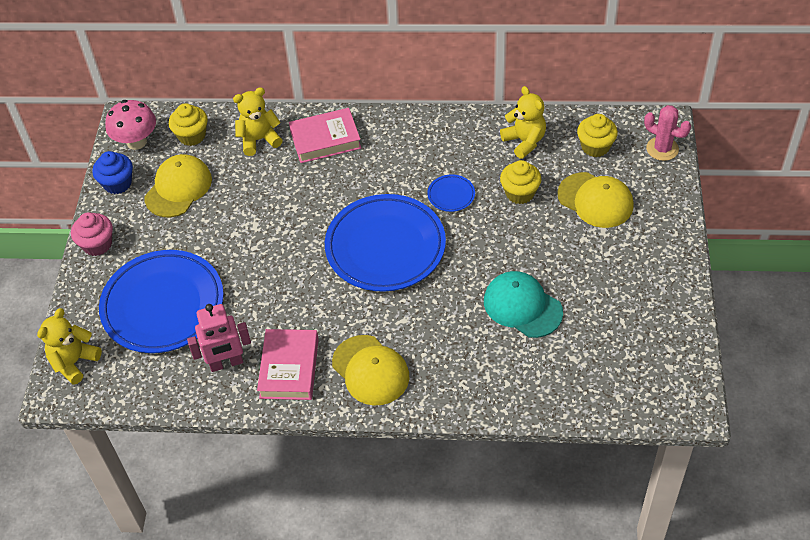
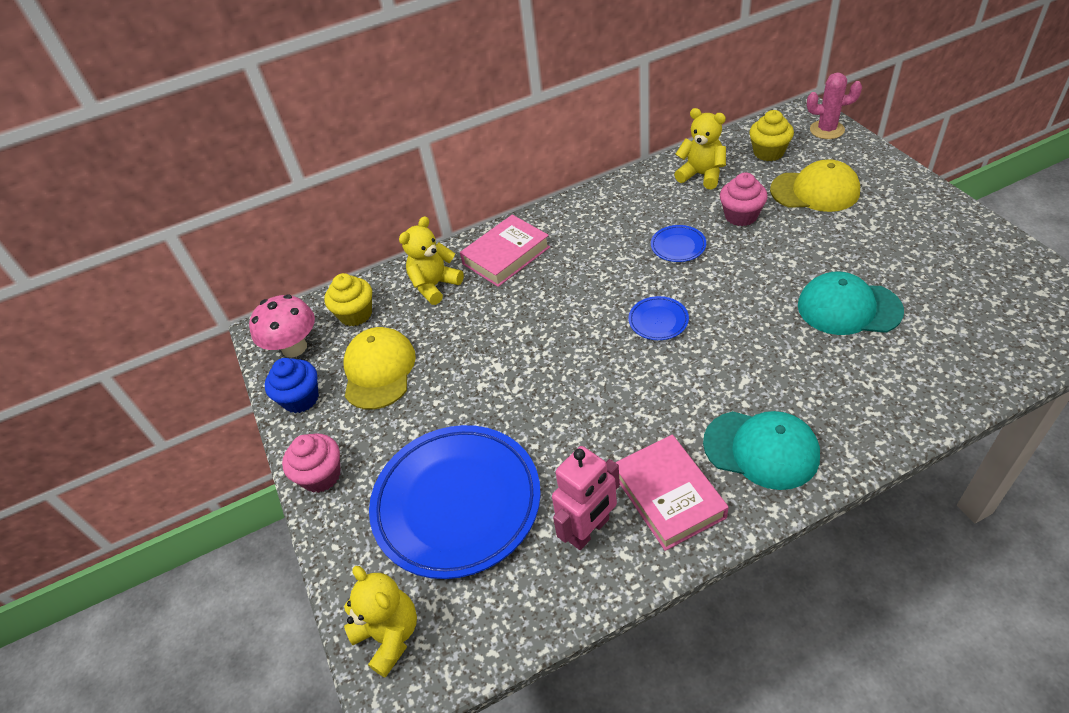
camera: 25 degrees left, 5 degrees down
yellow teddy bear [37,308,102,385] -> yellow teddy bear turned 135 degrees clockwise [344,566,417,678]
blue plate [325,194,446,292] -> blue plate [628,296,689,340], size x0.41
yellow cap [332,335,409,405] -> turquoise cap [703,411,820,490]
yellow cupcake [500,160,541,204] -> pink cupcake [720,173,768,226]

